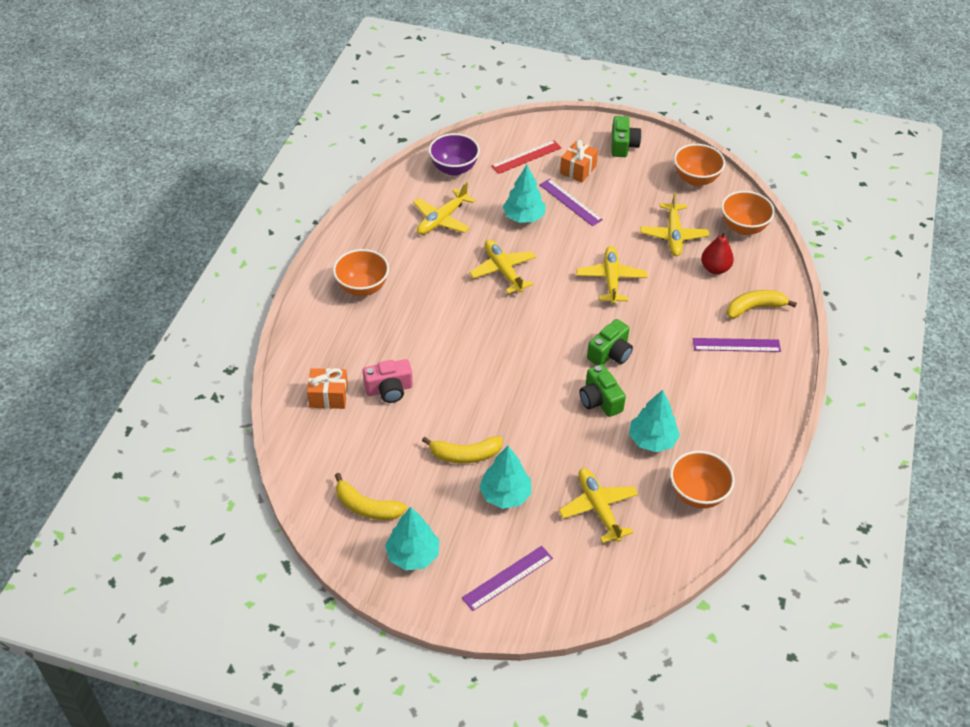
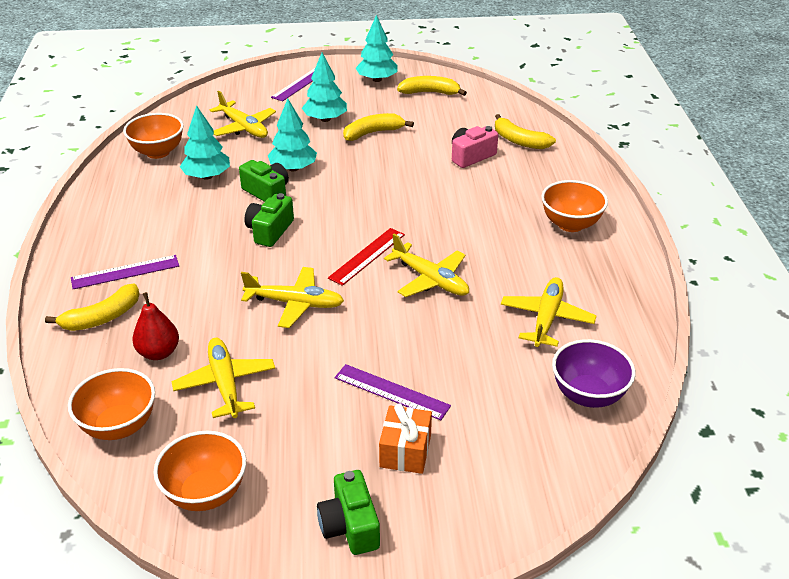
camera: 160 degrees right, 10 degrees down
orange gift [307,368,348,409] -> yellow banana [495,114,556,149]
red ruler [491,140,561,174] -> red ruler moved to [328,228,405,286]
turquoise tree [503,165,546,223] -> turquoise tree moved to [268,98,317,172]
yellow plane [577,246,648,304] -> yellow plane turned 60 degrees counterclockwise [241,267,344,328]

